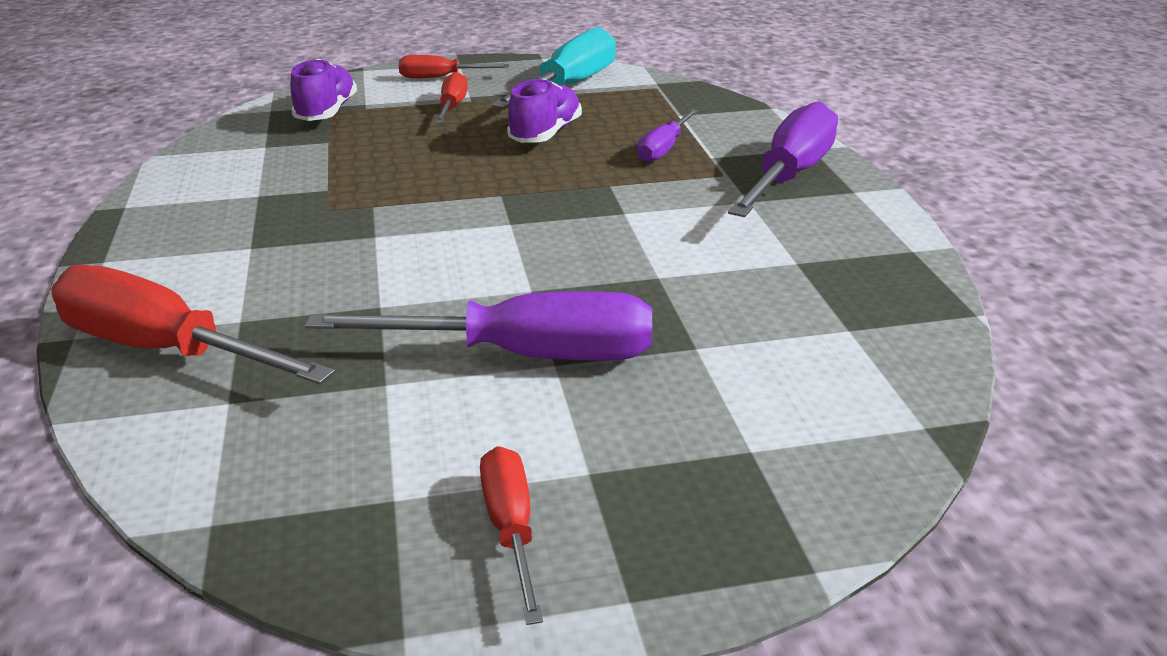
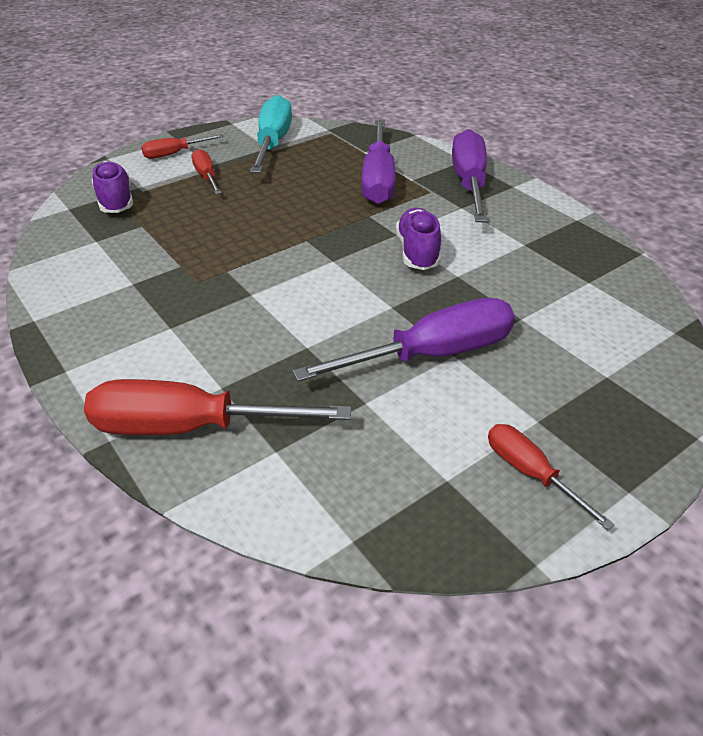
camera: 25 degrees left, 10 degrees up
purple shoe [507,78,582,143] -> purple shoe moved to [396,208,441,270]
purple screwdriver [637,109,699,163] -> purple screwdriver [362,120,396,204], size x1.86

